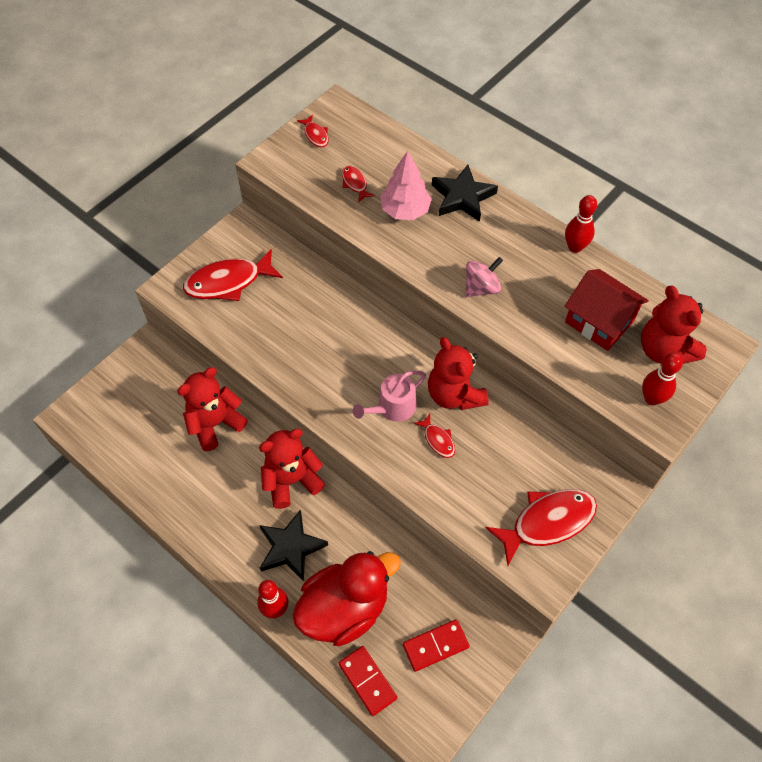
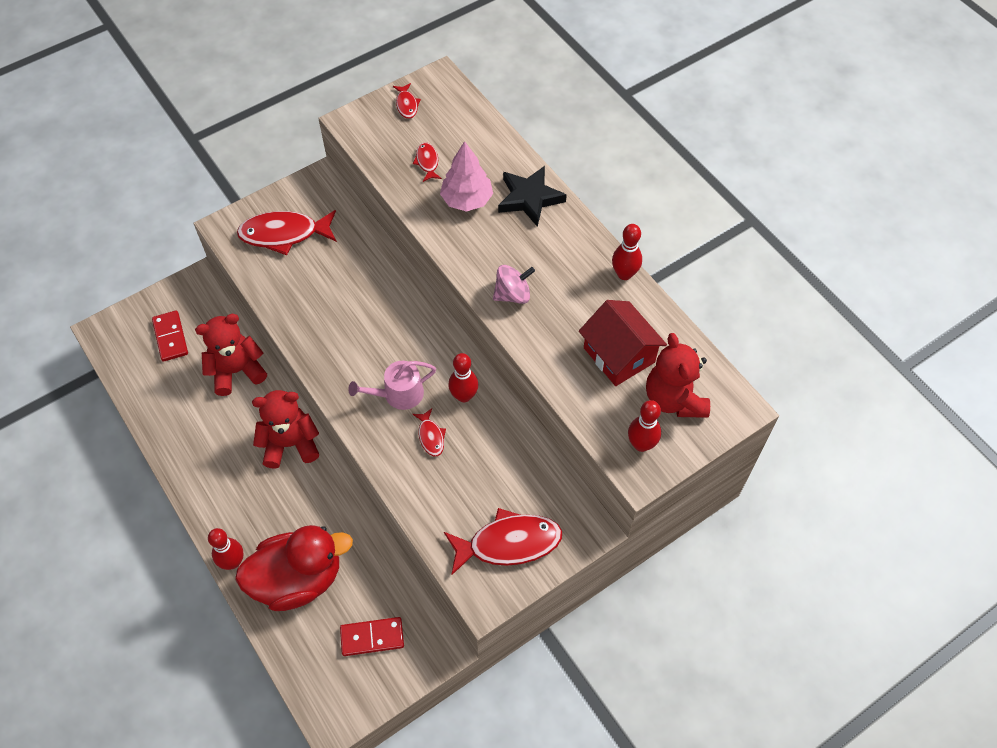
camera: 15 degrees right, 0 degrees up
black star [259,509,328,582] -> none
red domino [338,646,397,716] -> red domino moved to [152,310,188,362]
red teddy bear [428,337,489,410] -> red bowling pin [448,353,478,402]

